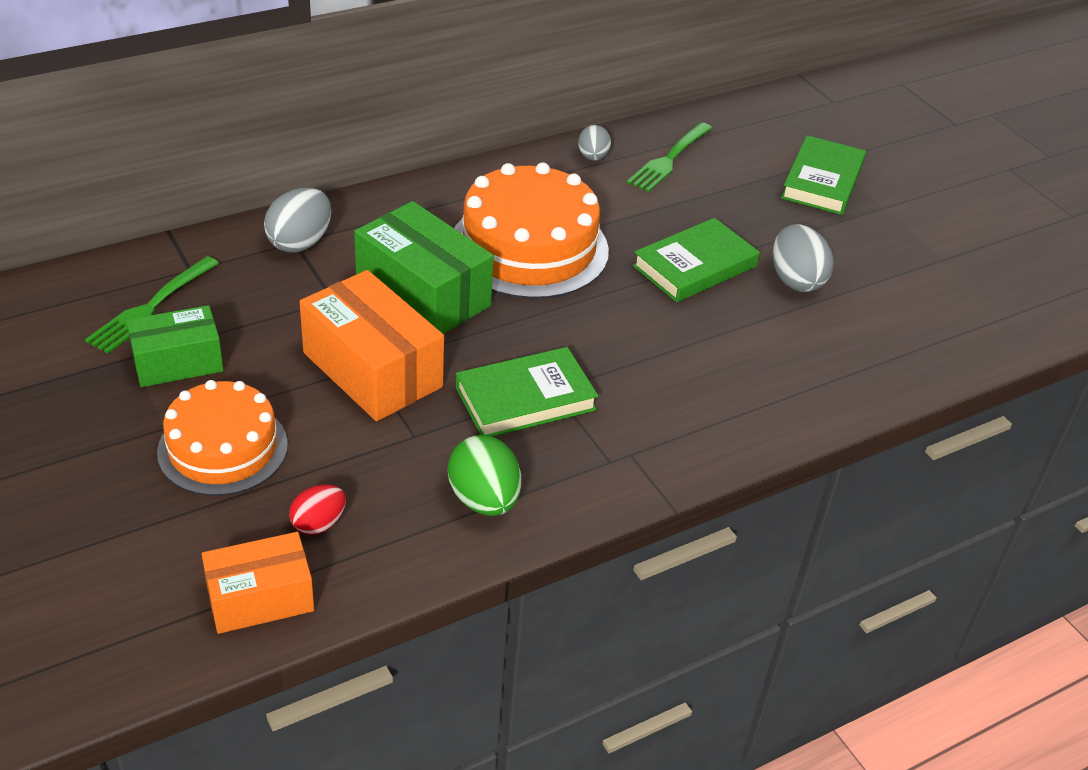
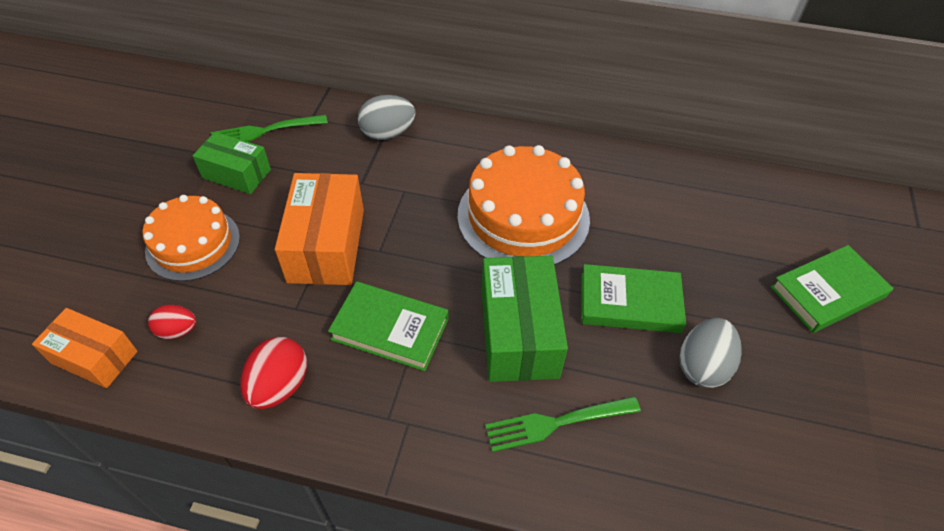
camera: 45 degrees right, 10 degrees up
green box [354,201,494,334] -> green box moved to [481,256,568,382]
green egg [448,435,521,516] -> red egg [240,337,307,409]
grey egg [578,125,611,161] -> none
green fork [627,122,712,192] -> green fork moved to [485,396,641,452]

